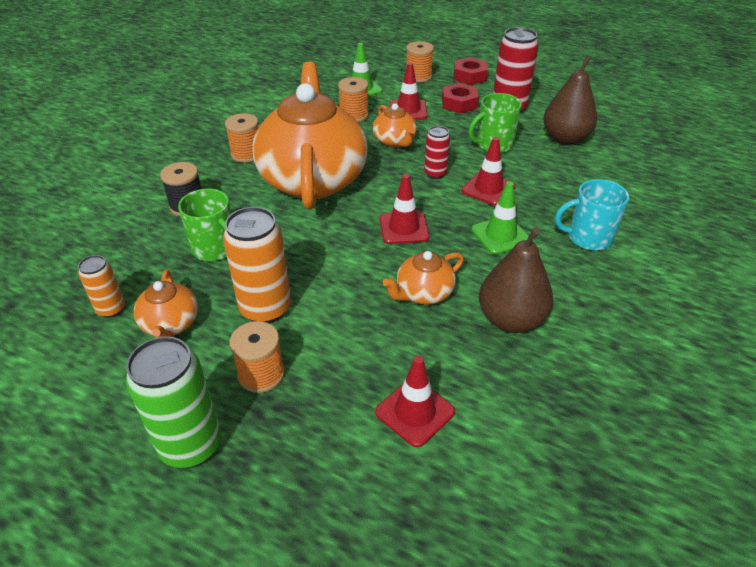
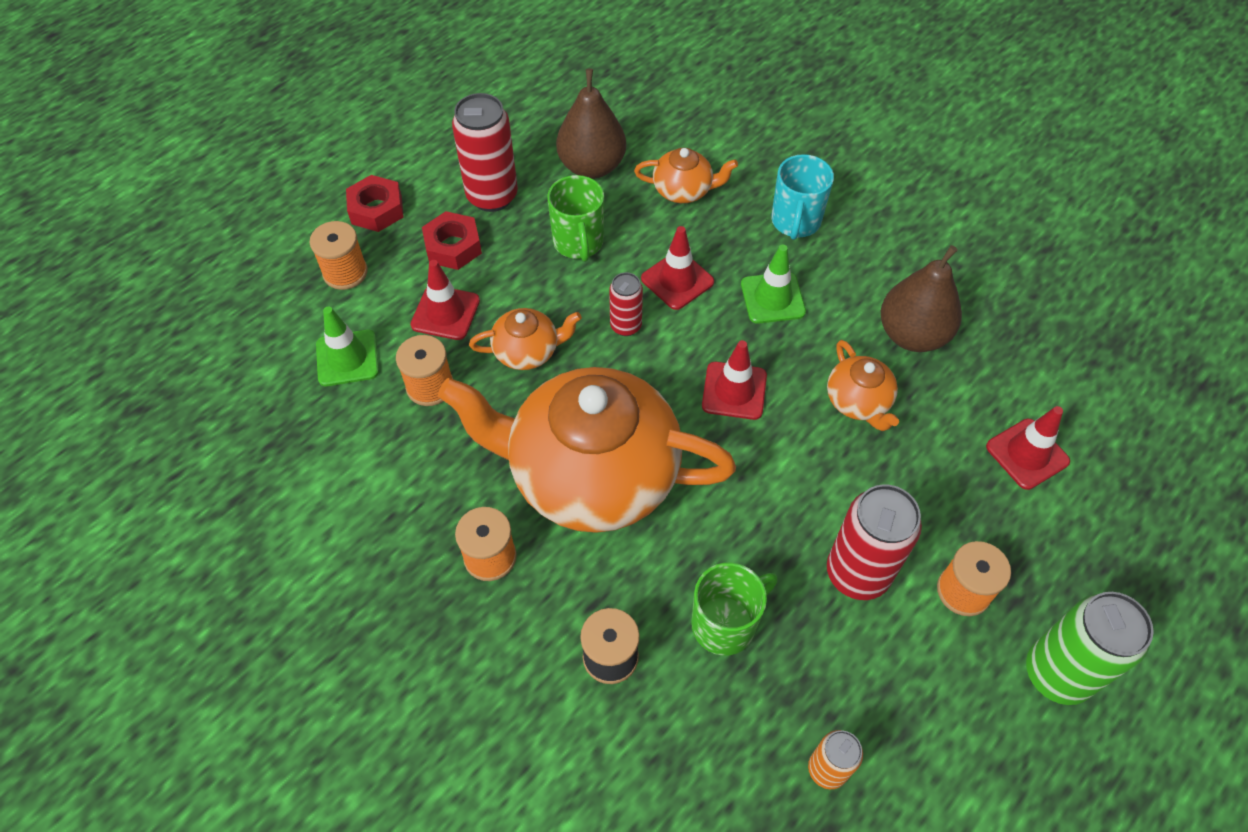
camera: 75 degrees left, 15 degrees up
orange teapot [134,270,198,338] -> orange teapot moved to [634,148,738,203]
orange can [223,207,291,323] -> red can [827,484,922,600]

